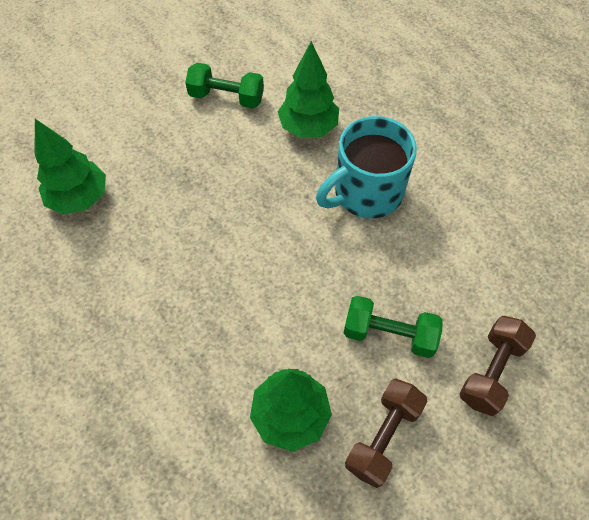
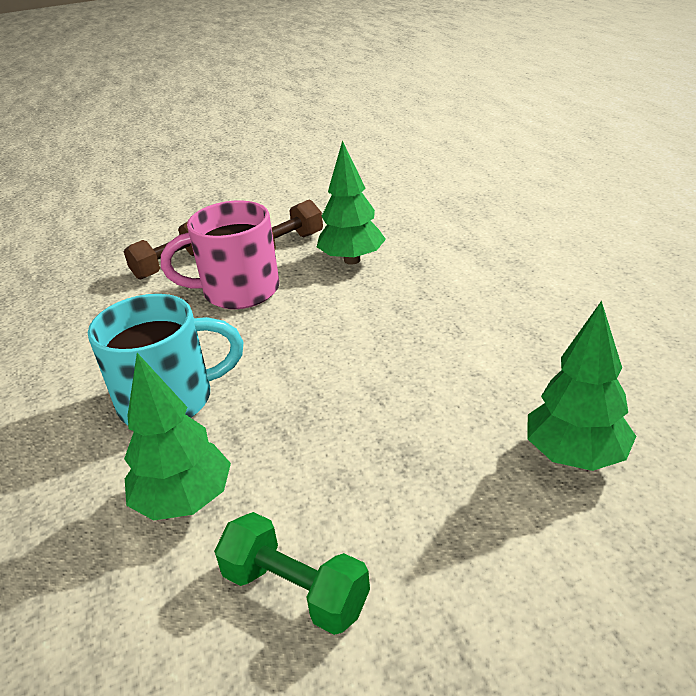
camera: 160 degrees left, 25 degrees down
green dumbbell [344,296,443,358] -> pink mug [161,200,279,309]

